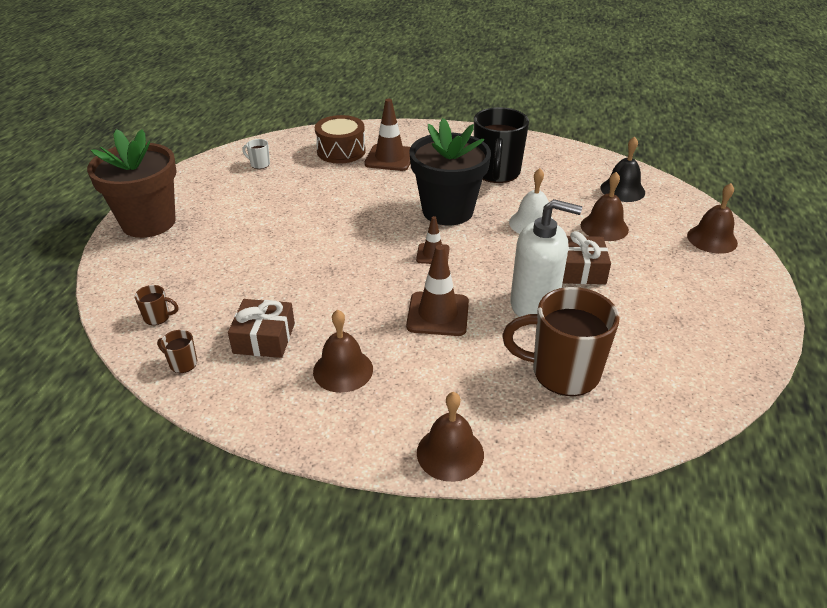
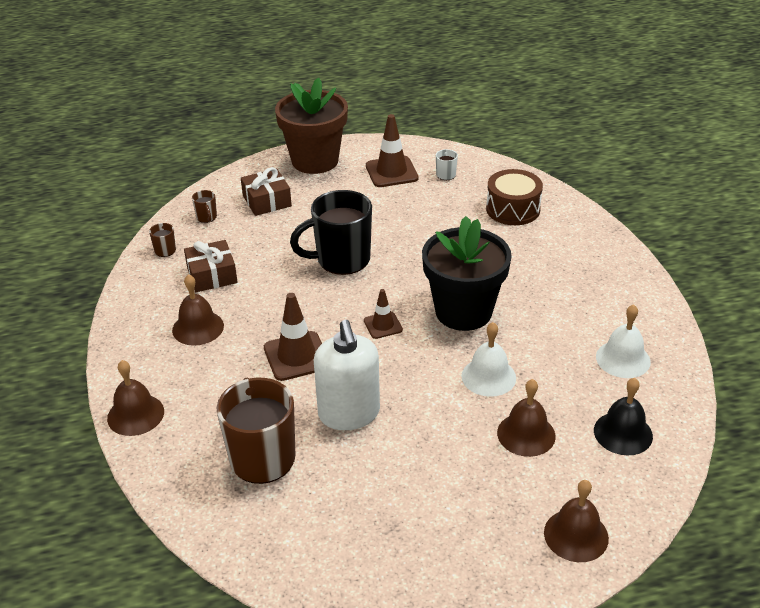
camera: 65 degrees right, 0 degrees up
brown traffic cone [364,99,410,171] -> brown traffic cone moved to [366,114,419,187]
black mug [474,107,529,183] -> black mug moved to [290,190,372,275]
brown gift [563,231,611,284] -> brown gift moved to [241,167,292,216]
none -> white bell [596,304,651,378]

